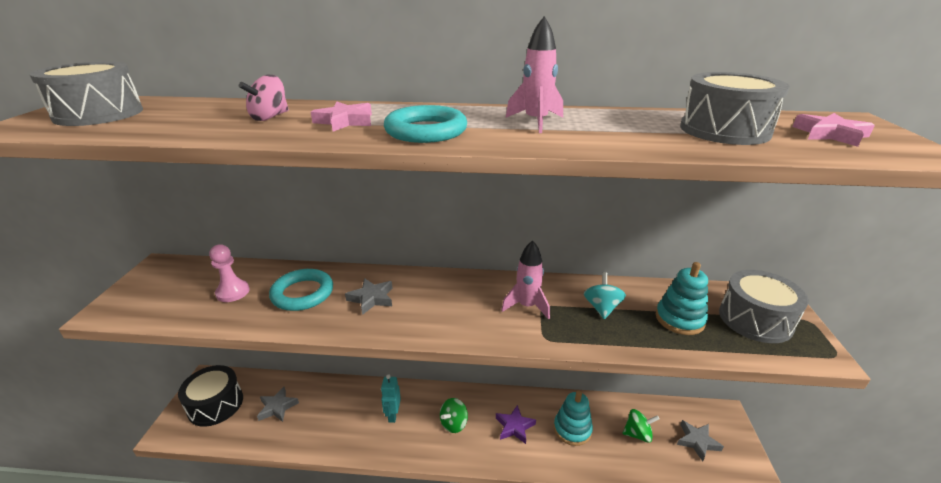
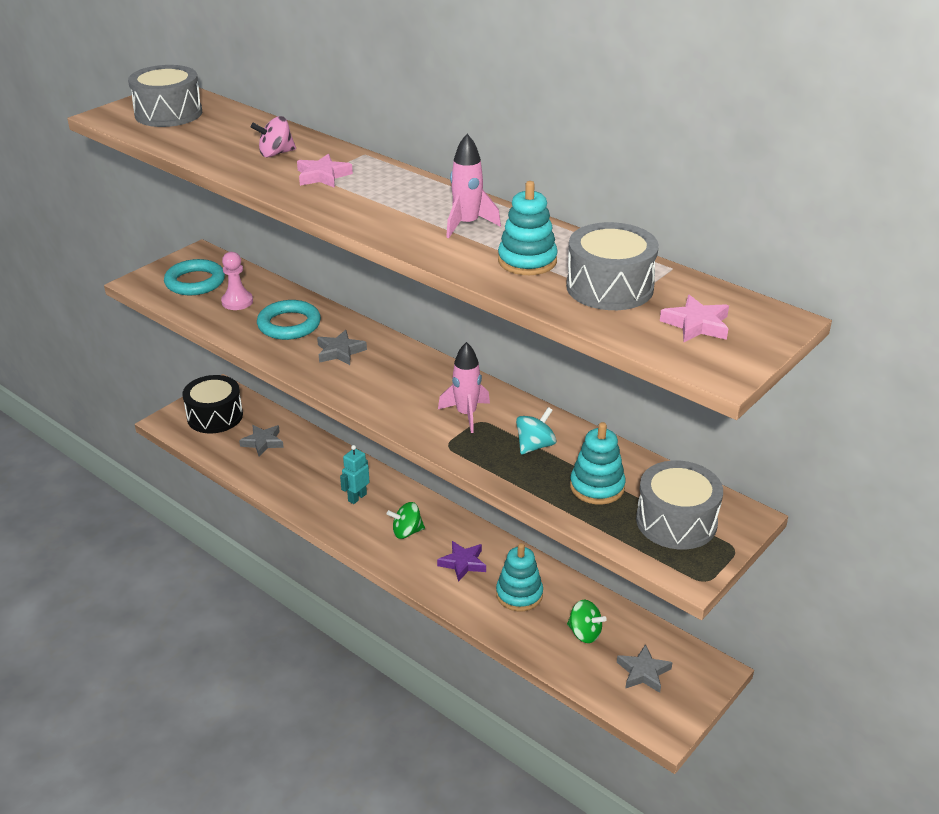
camera: 35 degrees right, 5 degrees up
turquoise ring [384,105,467,143] -> turquoise ring moved to [164,259,225,295]
none -> turquoise stacking toy [498,181,558,275]

